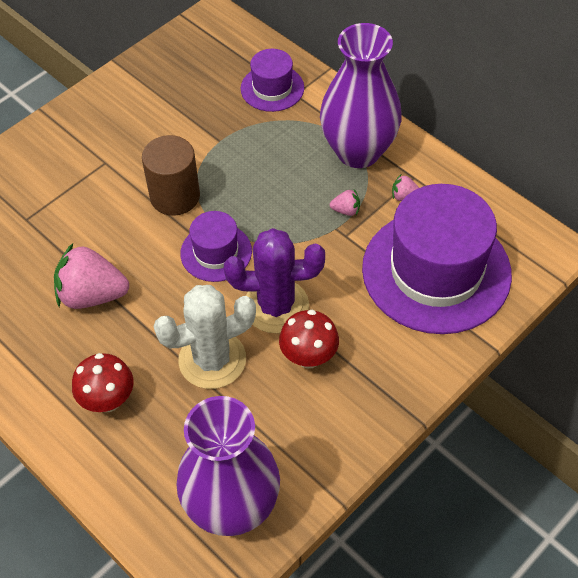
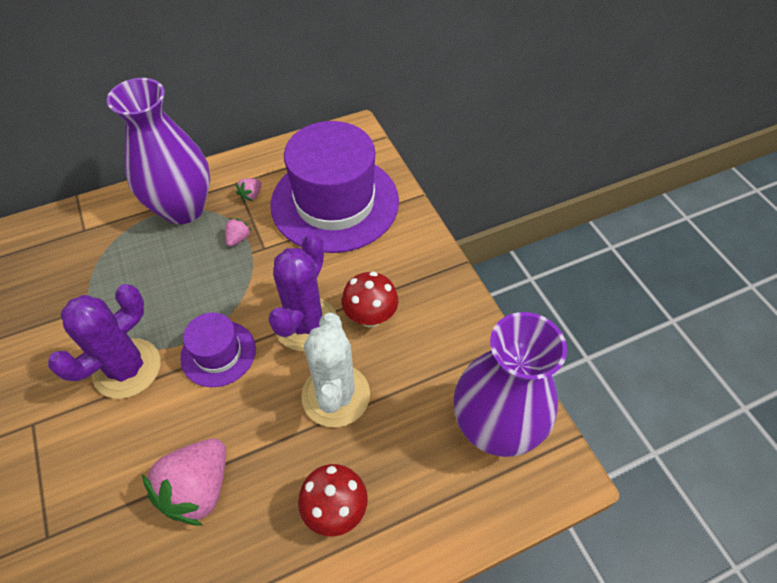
camera: 70 degrees left, 0 degrees up
brown cylinder [142,135,200,216] -> purple cactus [48,284,161,399]
purple hat [241,49,304,112] -> none

